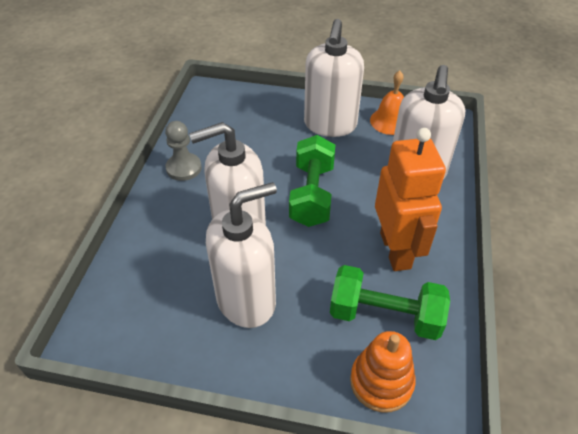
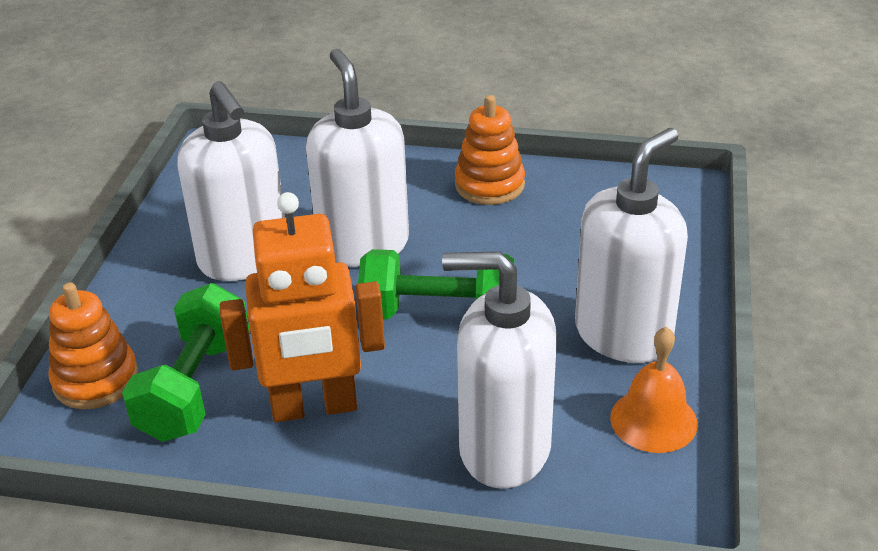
camera: 90 degrees right, 10 degrees down
grey pawn [165,121,202,181] -> orange stacking toy [455,95,525,205]
white soap dispenser [304,19,364,137] -> white soap dispenser turned 120 degrees clockwise [575,128,688,363]

